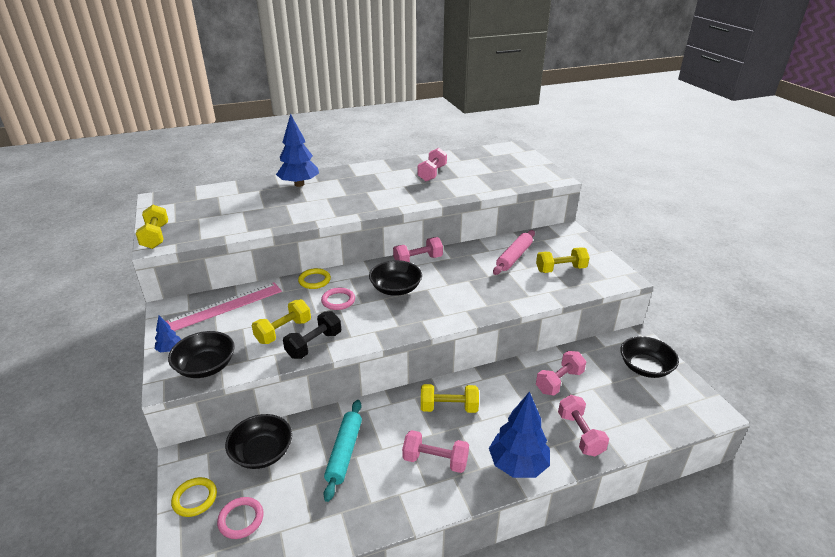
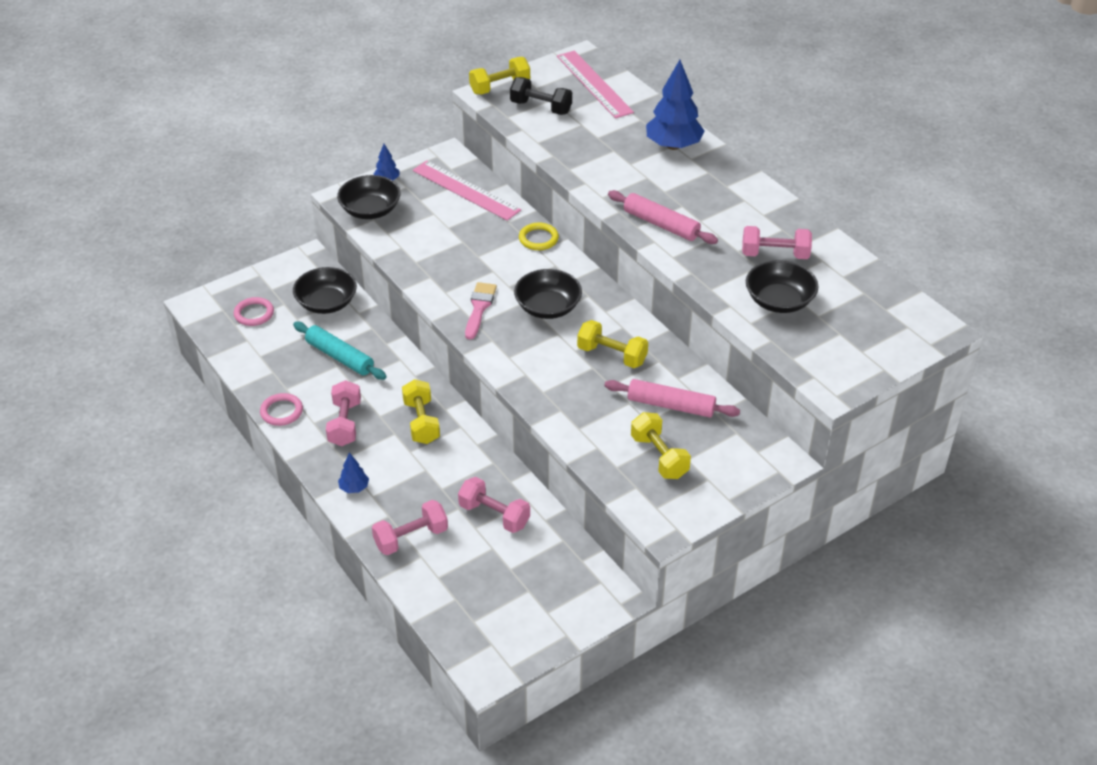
camera: 75 degrees right, 10 degrees up
yellow ring [171,477,217,517] -> none
yellow dumbbell [252,299,311,344] -> yellow dumbbell moved to [577,320,648,368]
black dumbbell [283,311,341,359] -> black dumbbell moved to [510,77,572,115]
pink ring [321,288,355,310] -> pink ring moved to [260,393,303,426]
turquoise rolling pin [323,400,362,502] -> turquoise rolling pin turned 45 degrees clockwise [293,322,387,380]
pink dumbbell [393,237,443,262] -> none
blue tree [489,391,550,478] -> blue tree [338,452,369,493], size x0.47
black bowl [621,336,679,378] -> black bowl moved to [746,260,819,313]
none -> pink brush [465,282,497,340]
none -> pink ruler [557,51,634,119]
none -> pink rolling pin [608,190,718,244]

